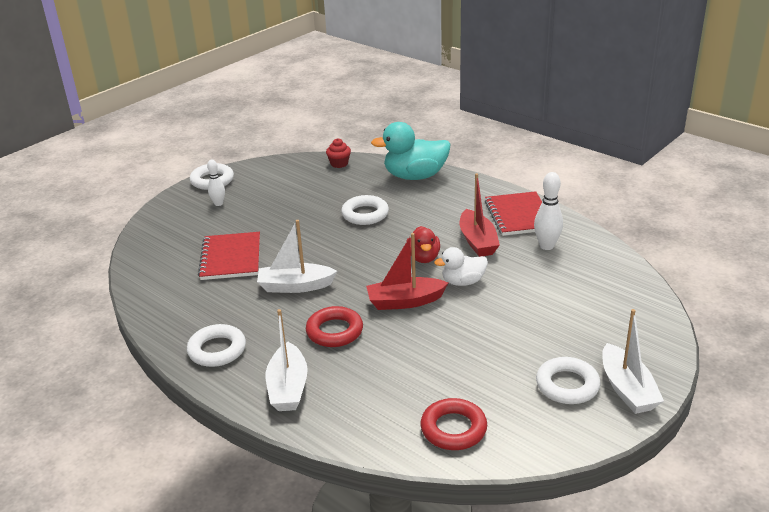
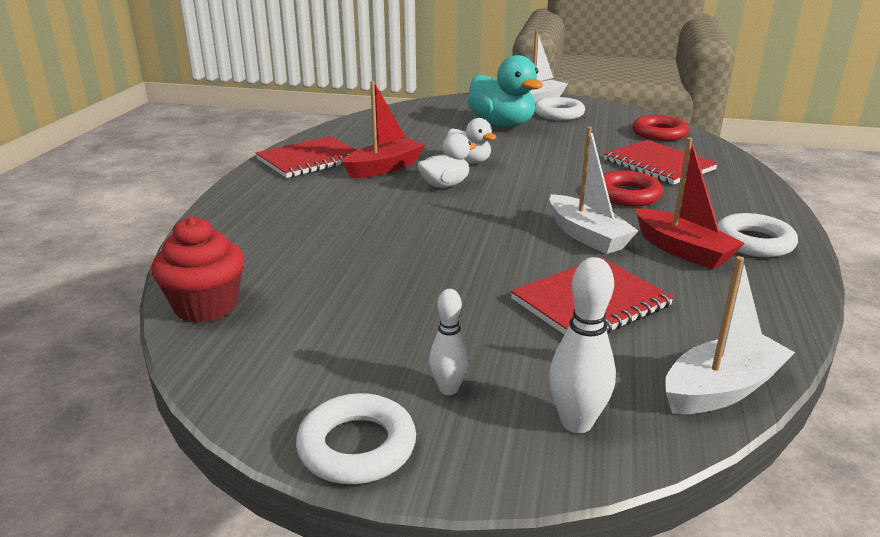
camera: 120 degrees left, 5 degrees down
white boat [266,309,308,411] -> white boat moved to [665,256,795,414]
red cupcake [326,138,351,168] -> red cupcake [151,216,245,323], size x1.67
white ring [341,195,389,225] -> none
red boat [366,233,448,310] -> red boat moved to [635,138,744,269]
turquoise duck [371,122,451,180] -> turquoise duck moved to [467,55,543,127]
red duck [406,226,440,263] -> white duck [417,133,476,188]
white bowling pin [534,172,563,250] -> white bowling pin moved to [549,257,616,433]
none -> red notebook [604,140,718,185]

